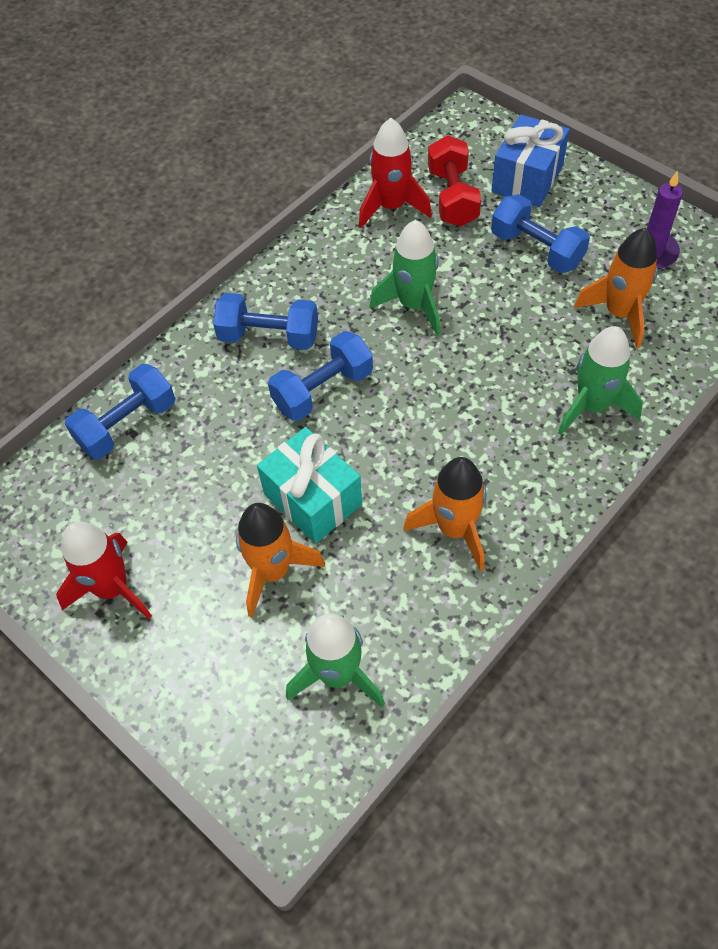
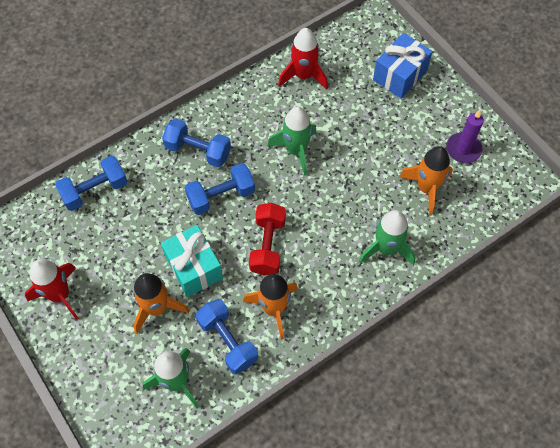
camera: 10 degrees right, 5 degrees up
red dumbbell [428,135,481,227] -> red dumbbell moved to [249,203,286,275]
blue dumbbell [491,194,590,273] -> blue dumbbell moved to [196,299,258,374]

